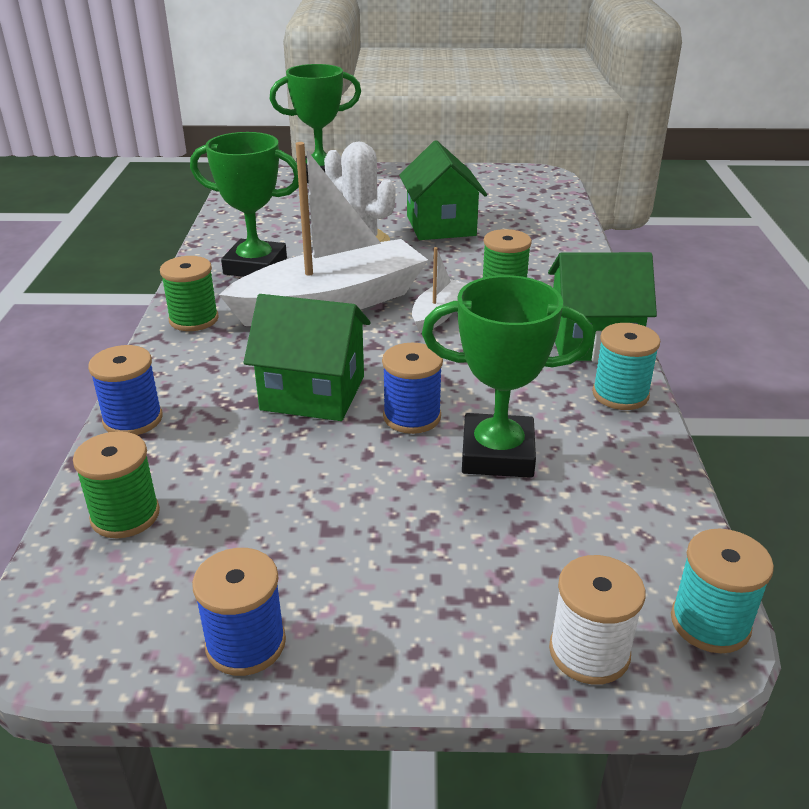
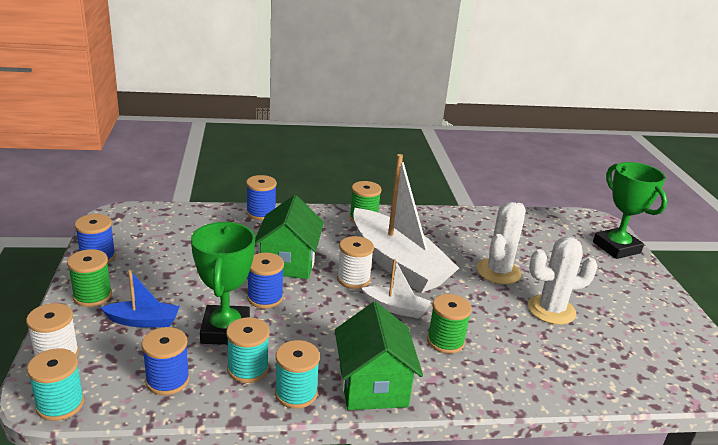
camera: 80 degrees right, 5 degrees down
green spool [73,431,160,538] -> green spool moved to [67,249,112,307]
green trophy [190,132,299,277] -> none
green house [399,140,487,240] -> white cactus [528,237,598,325]
none -> blue boat [101,270,180,328]
none -> blue spool [142,327,190,395]
none -> turquoise spool [226,317,270,383]
none -> white spool [337,236,374,289]

